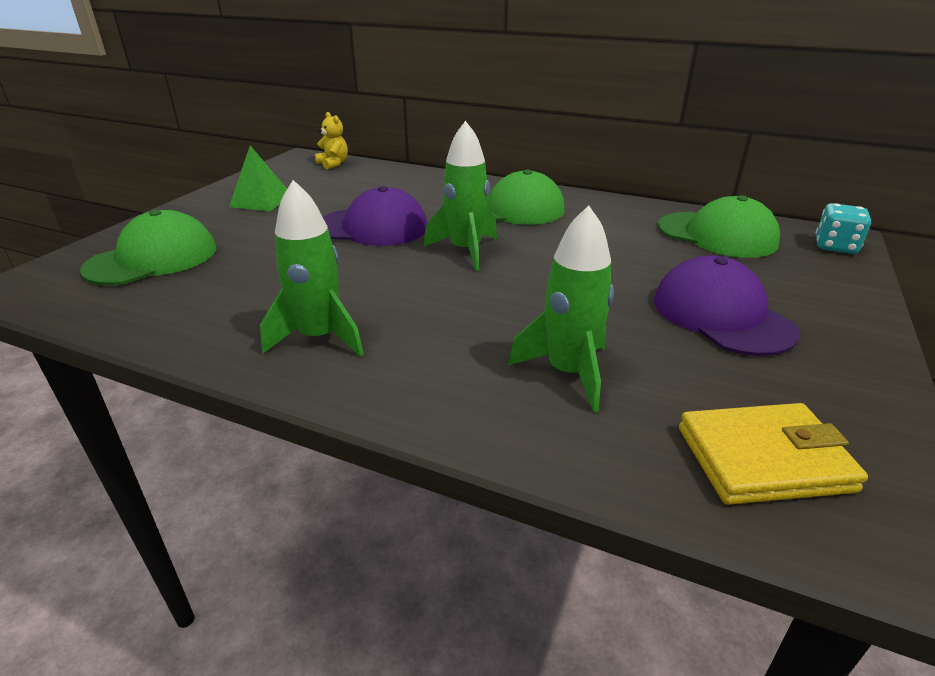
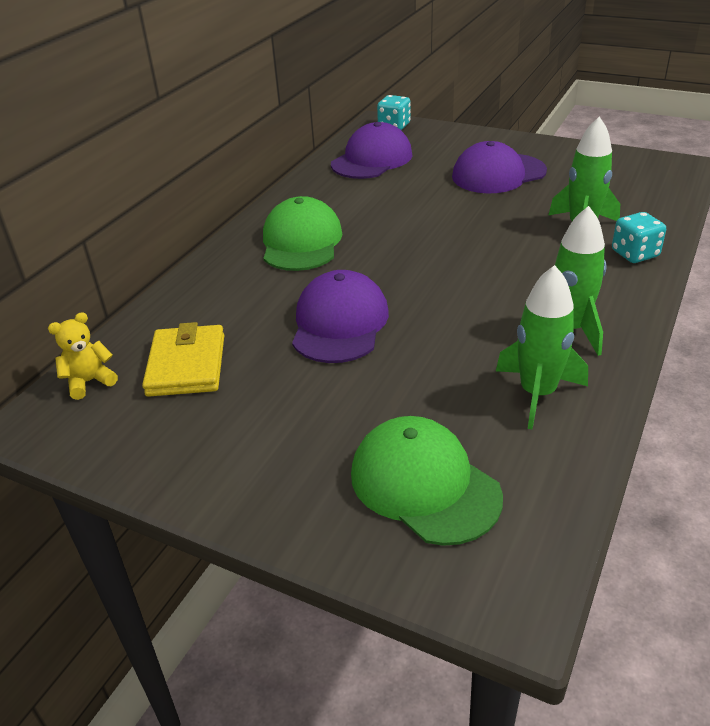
camera: 85 degrees left, 5 degrees up
green pyramid [229,146,287,211] -> none
green rocket [424,121,497,271] -> green rocket moved to [496,265,588,429]
green cap [658,195,780,258] -> purple cap [331,122,412,179]
yellow wallet [679,403,868,505] -> yellow wallet moved to [142,322,224,397]
none -> turquoise dice [612,212,666,263]

